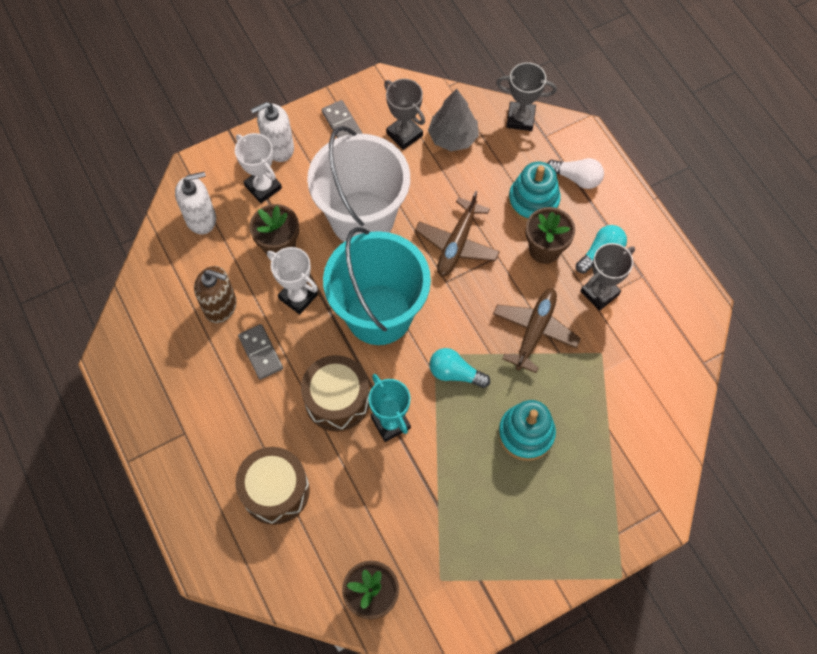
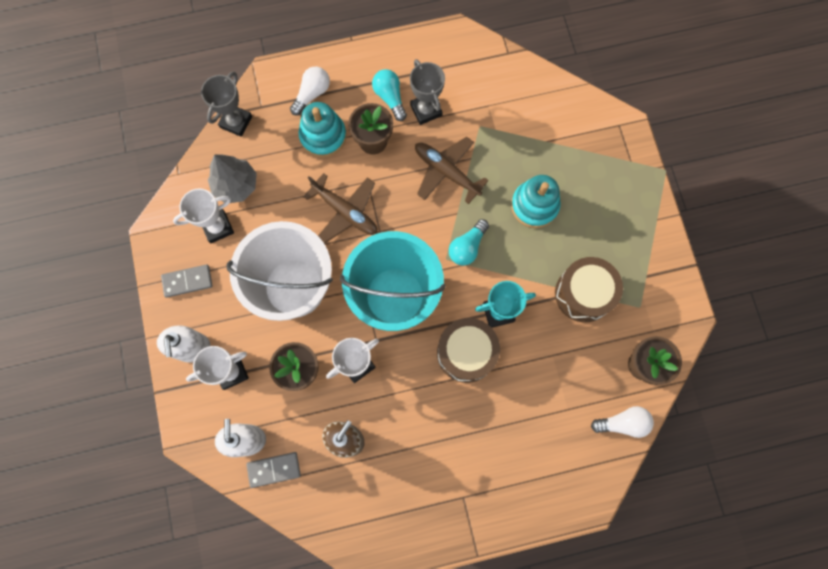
camera: 75 degrees left, 10 degrees up
brown drum [235,447,310,525] -> brown drum moved to [555,257,623,322]
grey domino [238,324,283,380] -> grey domino moved to [246,452,301,488]
grey trophy [384,79,425,150] -> white trophy [173,189,234,243]
none -> white light bulb [591,406,654,438]

